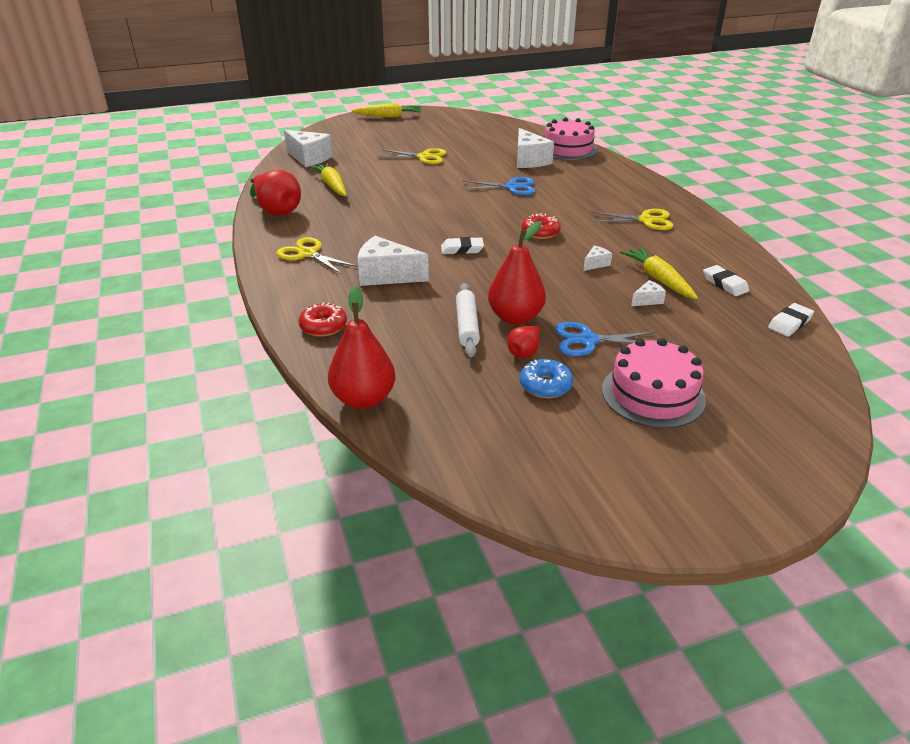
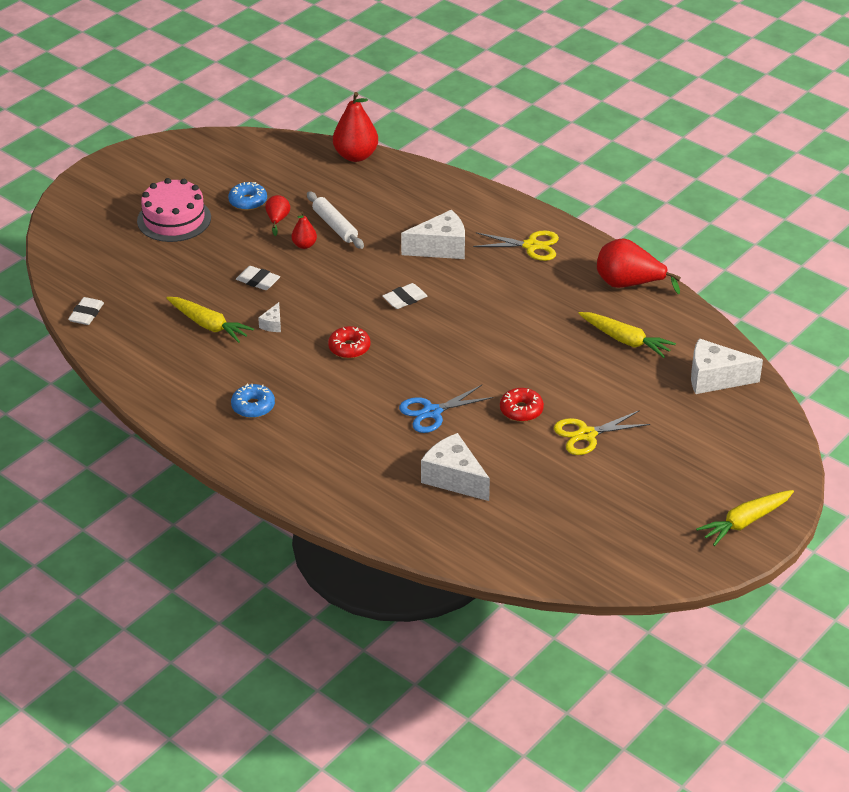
camera: 150 degrees right, 5 degrees up
red donut [298,303,347,337] -> red donut moved to [500,388,544,422]
red pear [488,221,546,325] -> red pear [291,212,317,249], size x0.53
pink cake [544,117,598,160] -> none
blue scissors [555,322,656,356] -> none
yellow scissors [591,209,673,230] -> blue donut [231,384,275,418]
white cheese [631,280,666,306] -> none
white eraser [703,265,750,296] -> white eraser moved to [236,266,280,290]

